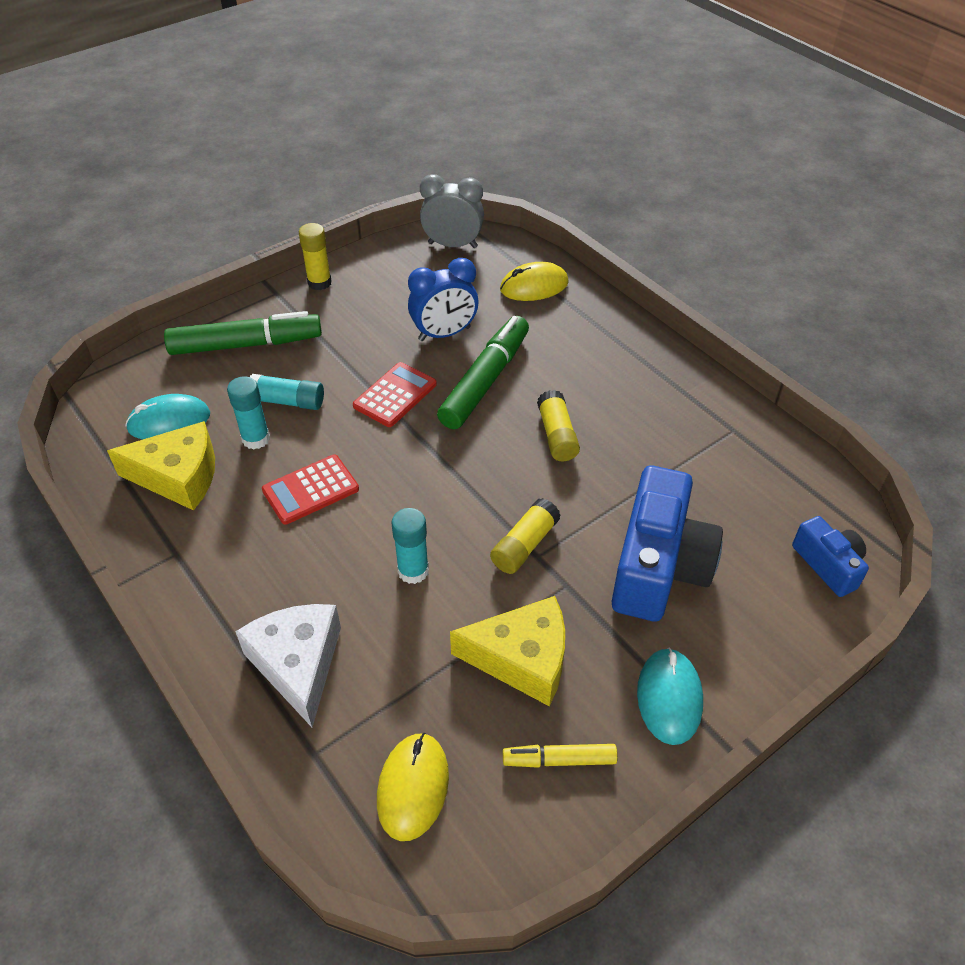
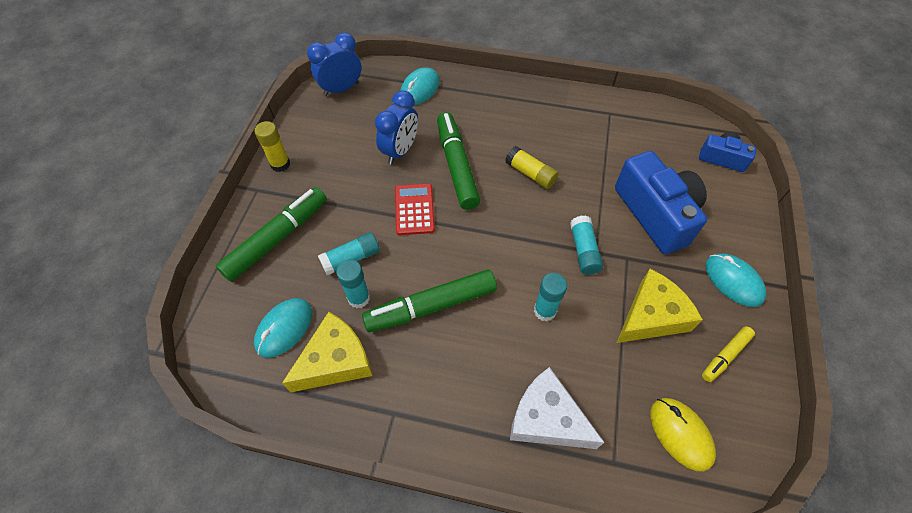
camera: 40 degrees left, 10 degrees up
red calculator [262,455,359,525] -> green marker [362,270,497,332]
grey clock [420,174,484,248] -> blue clock [307,33,361,96]
yellow glue stick [490,498,561,574] -> turquoise glue stick [570,215,603,275]
yellow mouse [500,262,569,301] -> turquoise mouse [400,67,440,105]

